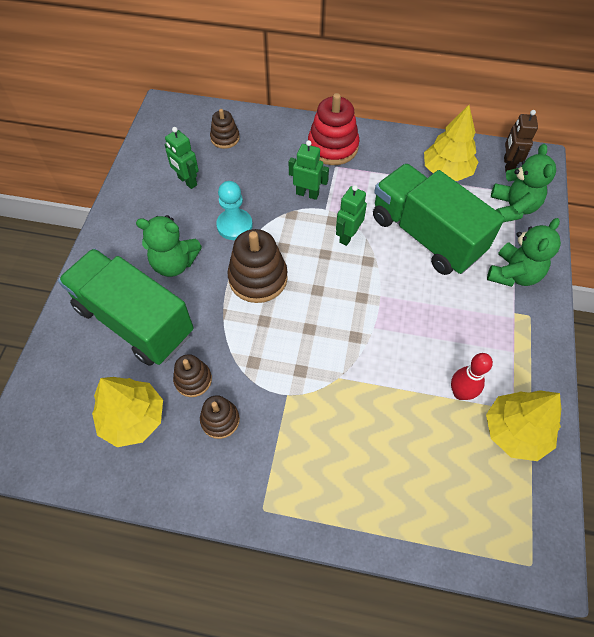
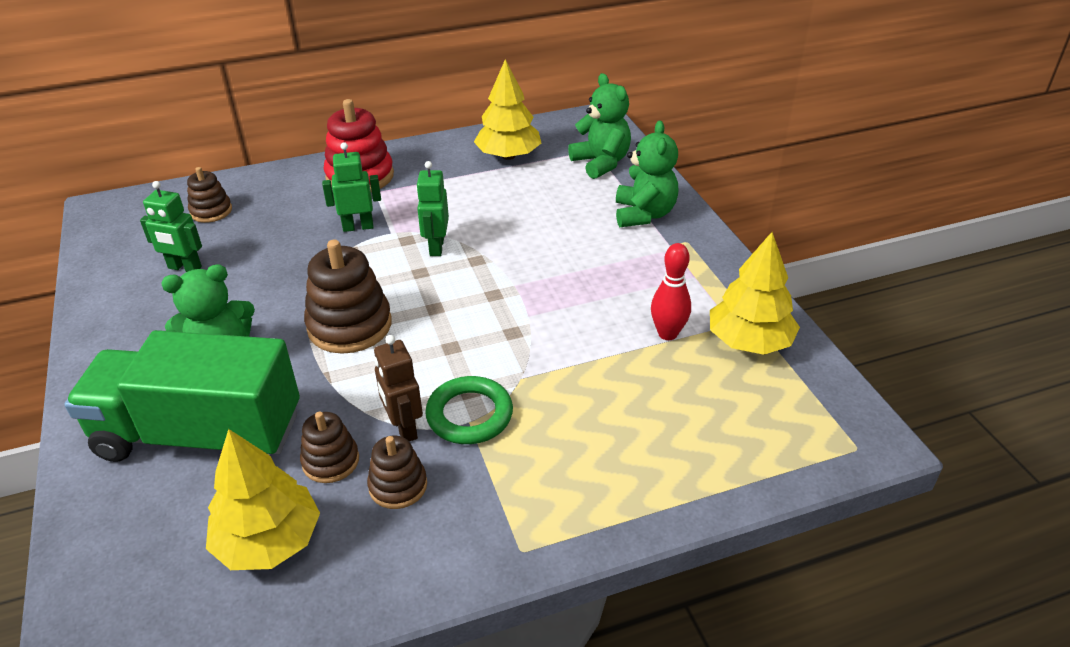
camera: 30 degrees left, 20 degrees down
turquoise pawn [216,181,253,240] -> none
green truck [373,163,505,275] -> none
brown robot [504,110,538,172] -> brown robot moved to [374,335,423,442]
none -> green ring [425,376,513,444]

